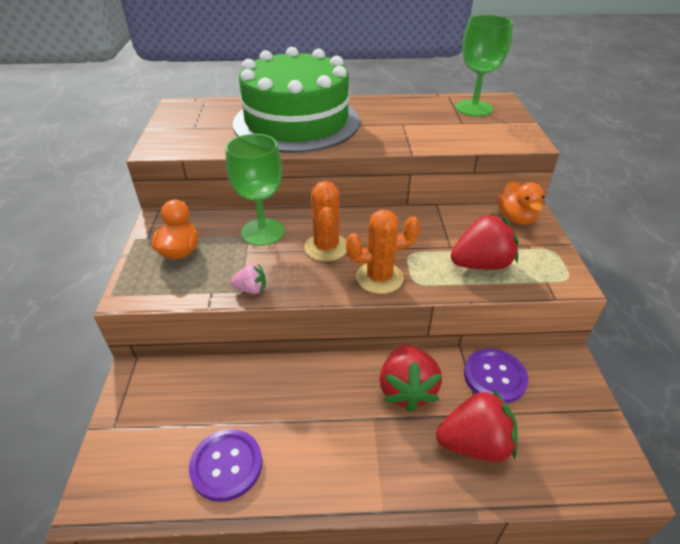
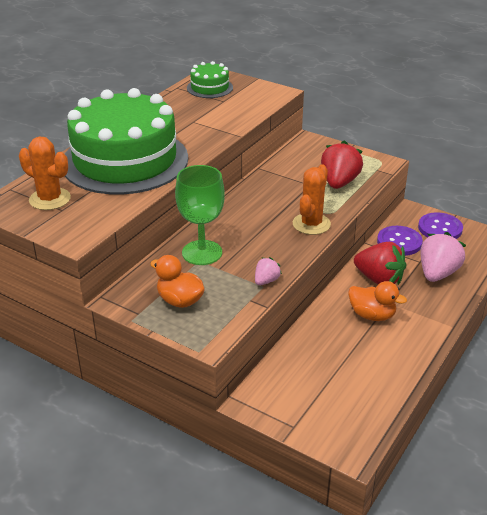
camera: 55 degrees left, 5 degrees down
purple button [189,429,262,502] -> purple button moved to [418,212,463,239]
orange cactus [304,181,347,261] -> orange cactus moved to [19,136,71,210]
red strawberry [436,388,518,462] -> pink strawberry [420,232,466,282]
green goblet [456,15,513,117] -> green cake [187,61,233,98]
orange duck [497,180,544,225] -> orange duck moved to [348,281,407,321]

